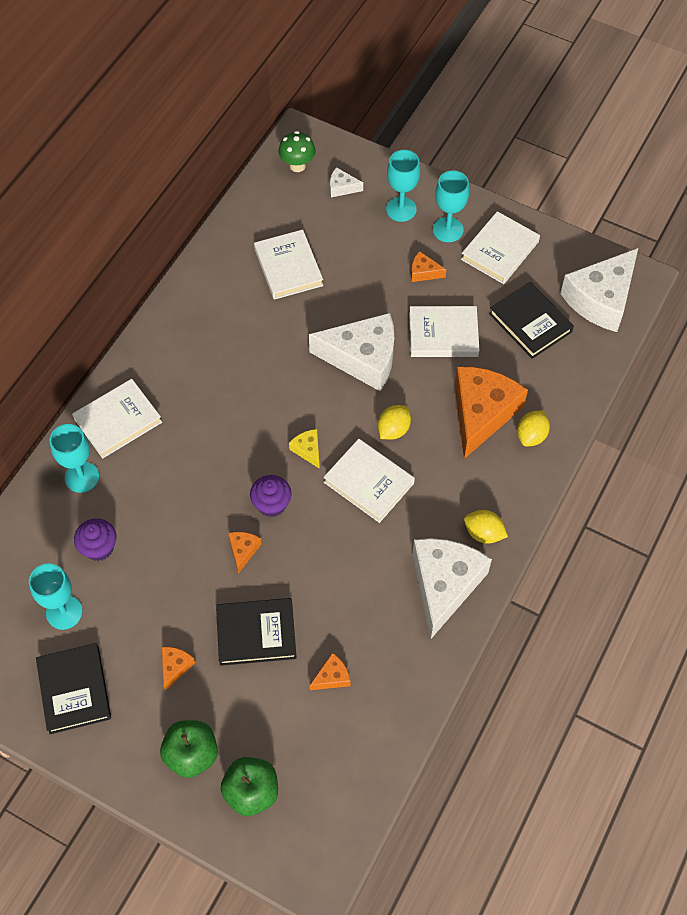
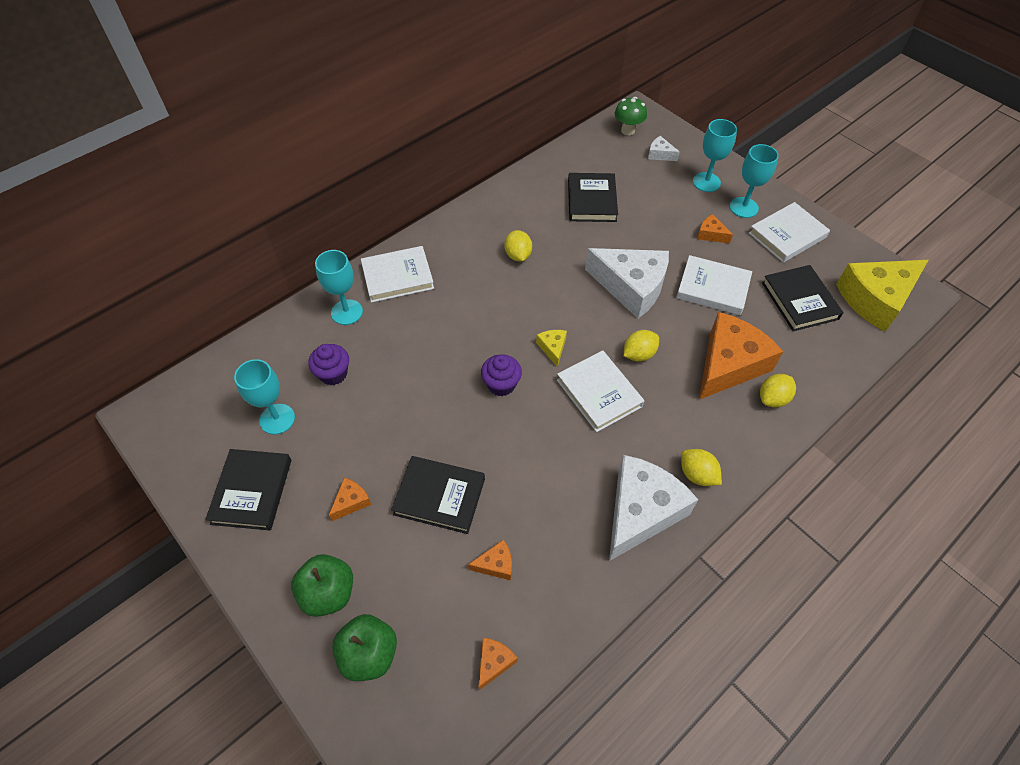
camera: 20 degrees right, 5 degrees down
orange cheese [228,532,262,574] -> orange cheese moved to [478,638,518,690]
white book [254,229,323,300] -> black book [568,173,618,222]
white cheese [560,248,638,332] -> yellow cheese [836,260,928,331]
none -> yellow lemon [505,230,532,261]

